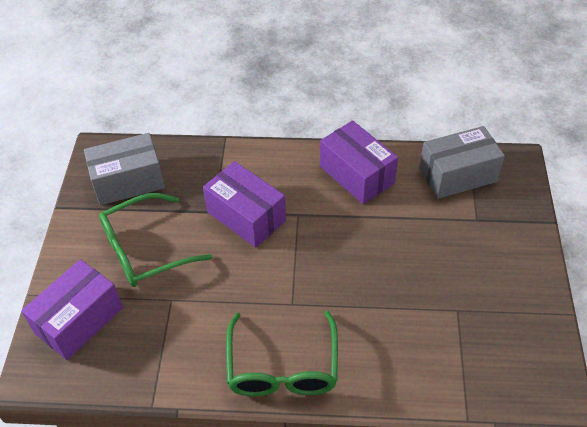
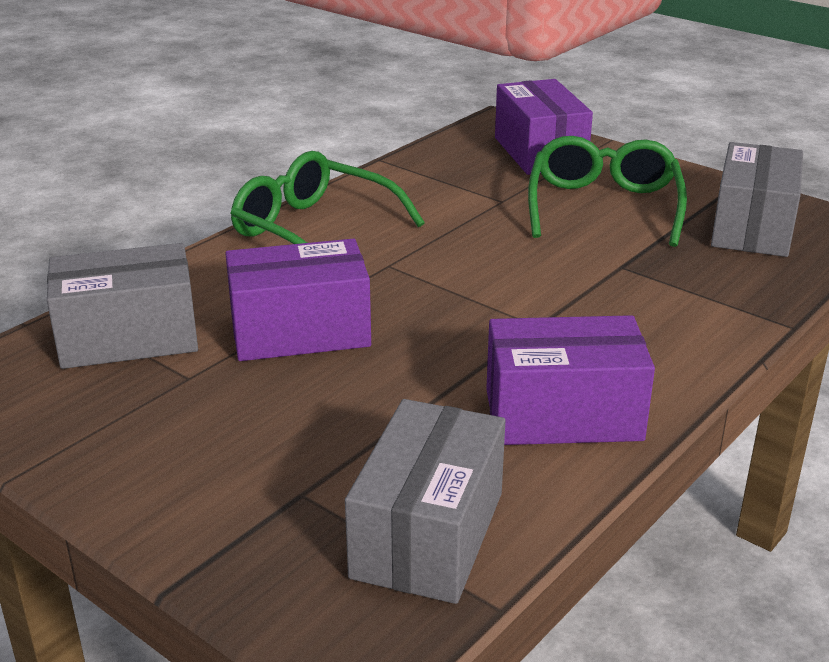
camera: 125 degrees right, 20 degrees down
purple box [203,161,286,248] -> purple box moved to [225,239,371,361]
none -> grey box [47,243,198,369]

